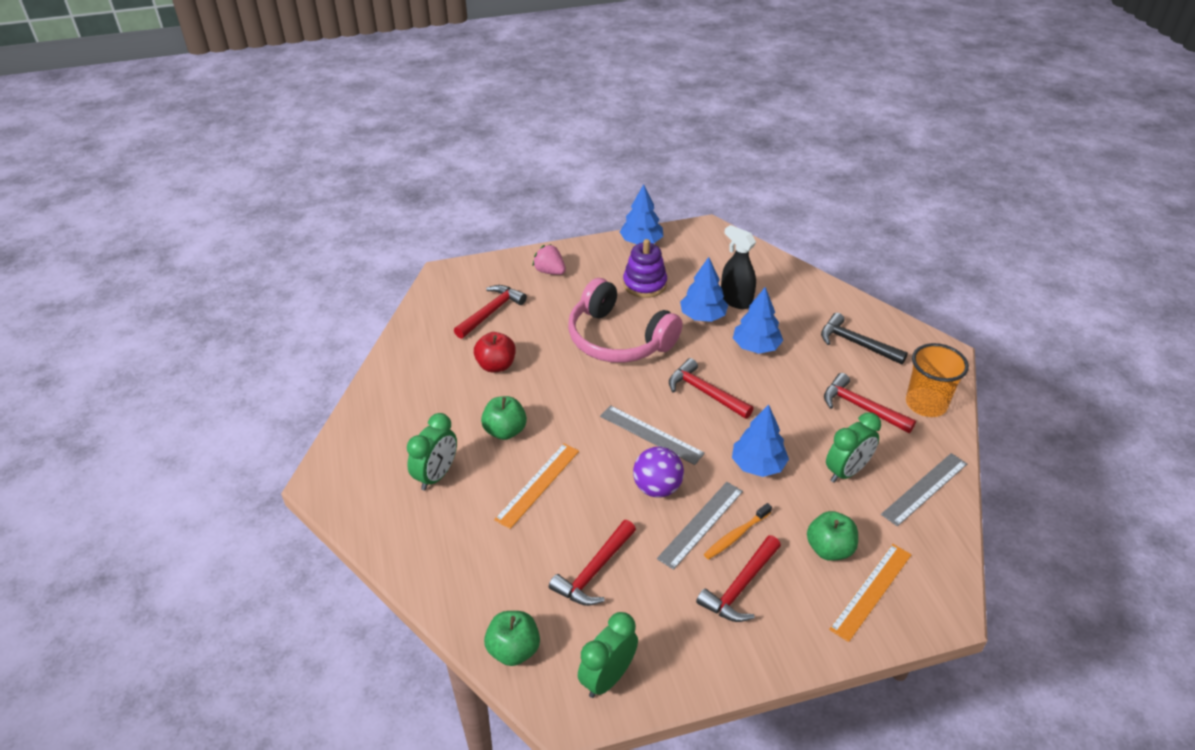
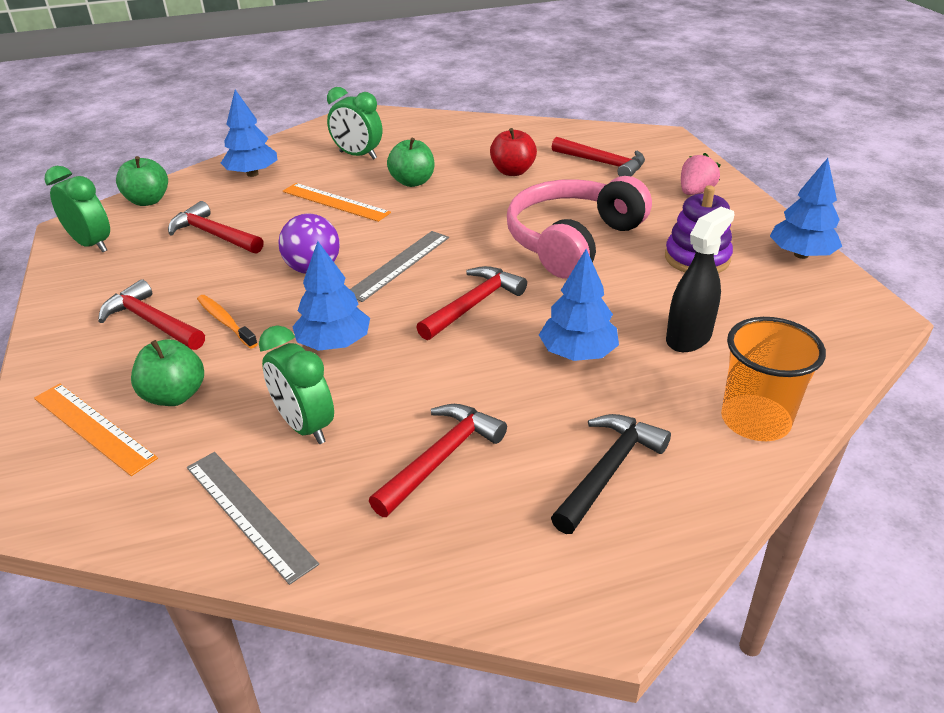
camera: 90 degrees right, 5 degrees down
grey ruler [657,482,743,570] -> none
blue tree [680,257,728,322] -> blue tree moved to [221,90,277,177]
orange cup [906,343,969,417] -> orange cup moved to [721,317,826,441]

